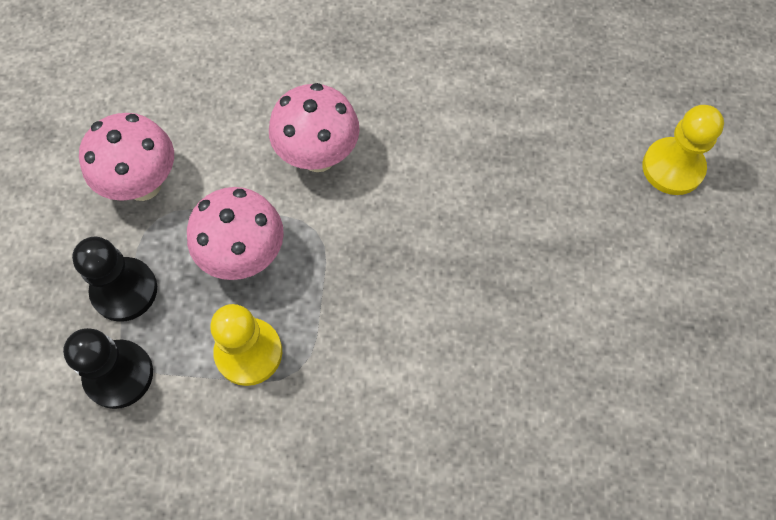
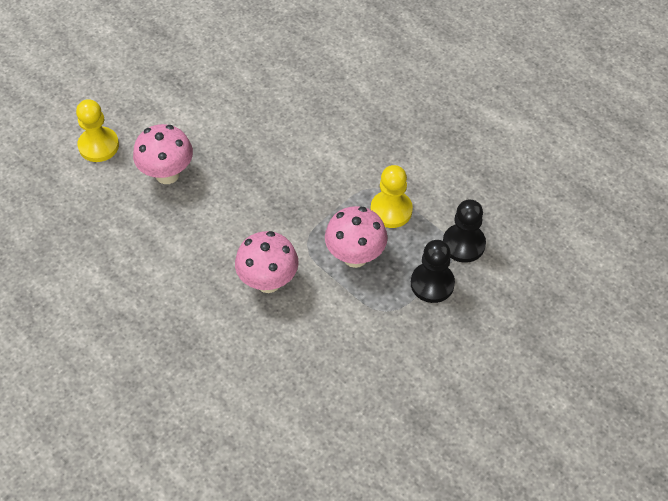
camera: 140 degrees left, 10 degrees down
pink mushroom [79,113,174,201] -> pink mushroom moved to [133,124,193,184]

